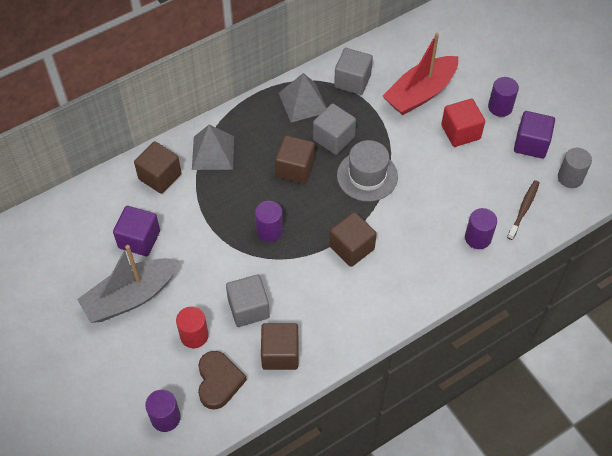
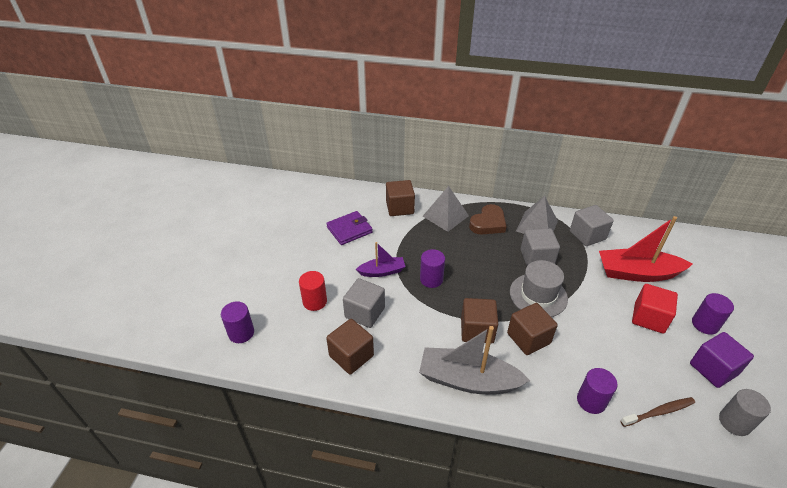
camera: 45 degrees right, 15 degrees down
grey boat [77,245,180,323] -> grey boat moved to [419,326,530,394]
purple cube [113,206,160,256] -> purple wallet [326,211,373,245]
brown heart [198,351,247,410] -> brown heart moved to [469,204,507,234]
brown cube [275,135,315,184] -> brown cube moved to [507,303,558,355]
none -> purple boat [356,242,406,277]

